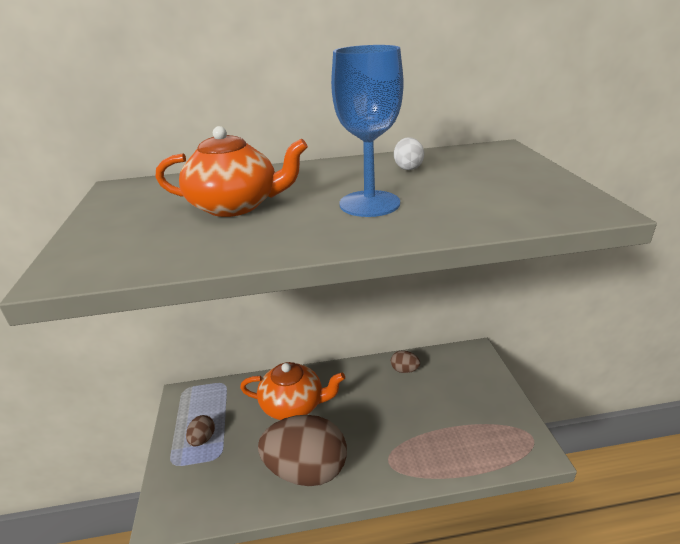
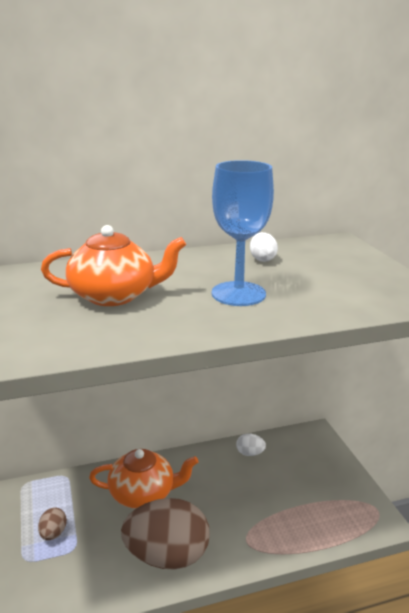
camera: 10 degrees left, 5 degrees down
brown egg [391,350,420,373] -> white egg [236,433,266,456]

